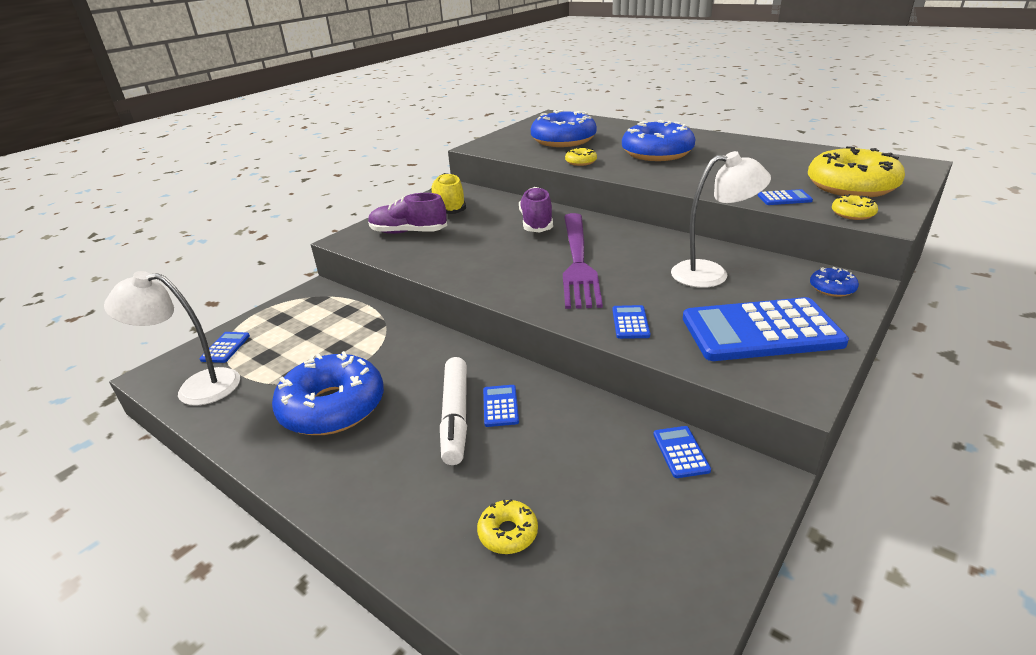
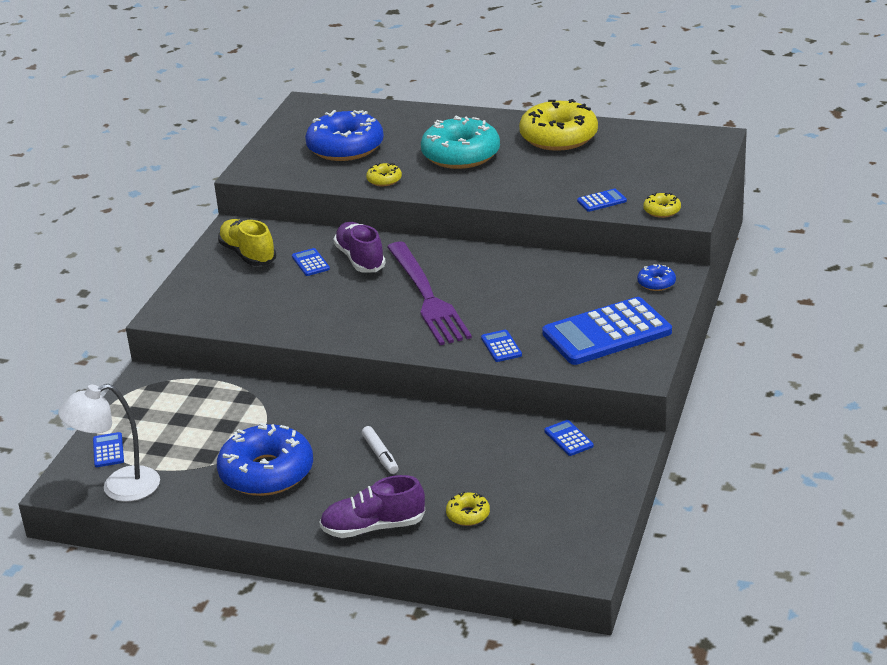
camera: 20 degrees left, 0 degrees up
purple shoe [368,193,447,234] -> purple shoe moved to [320,475,425,538]
white marker [440,357,467,465] -> white marker [362,426,399,474], size x0.61
blue calculator [483,385,519,427] -> blue calculator moved to [292,248,330,276]
blue donut [622,120,695,161] -> turquoise donut [421,116,500,169]
white lamp [671,151,771,288] -> none
yellow donut [808,146,905,197] -> yellow donut moved to [519,99,598,151]

